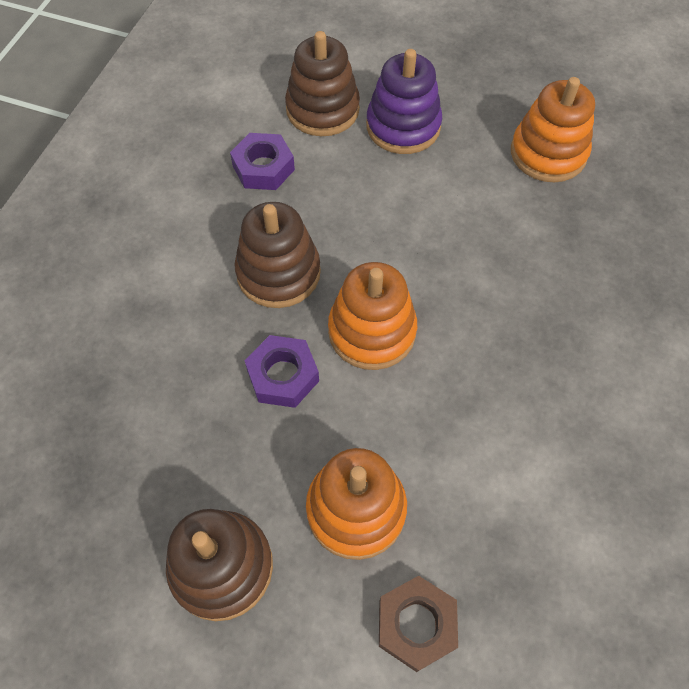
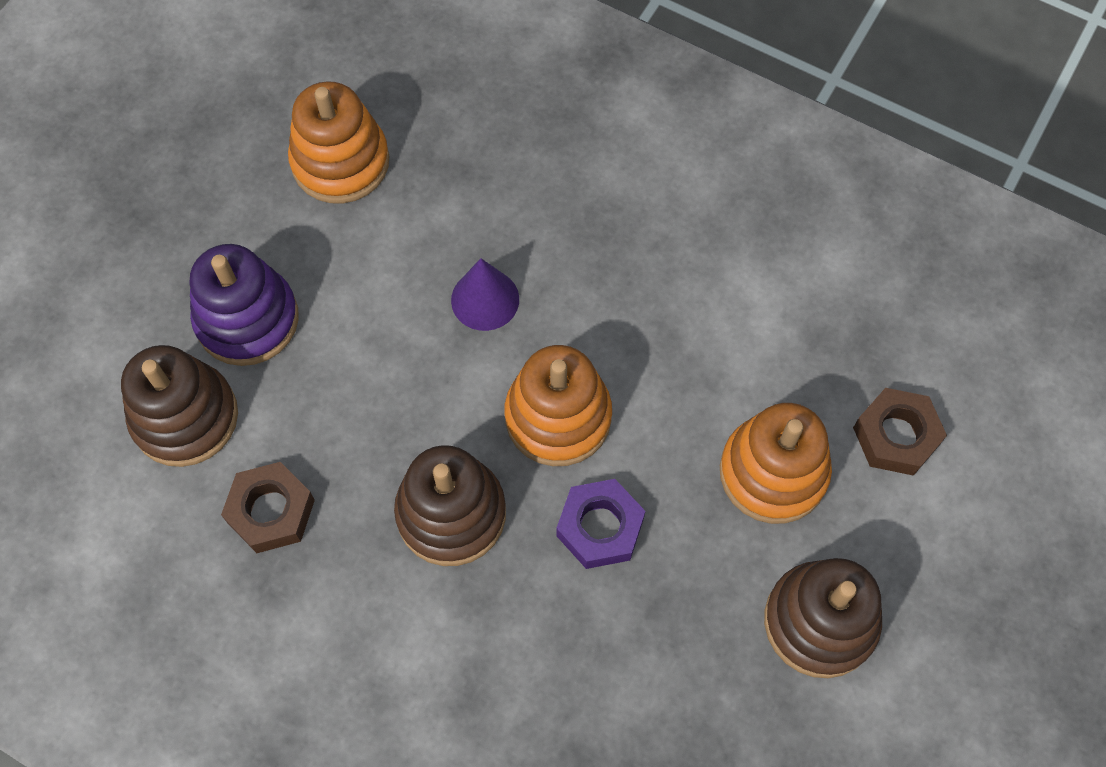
camera: 80 degrees left, 5 degrees up
purple nut [230,133,295,190] -> brown nut [221,462,315,553]
none -> purple cone [451,258,519,331]

